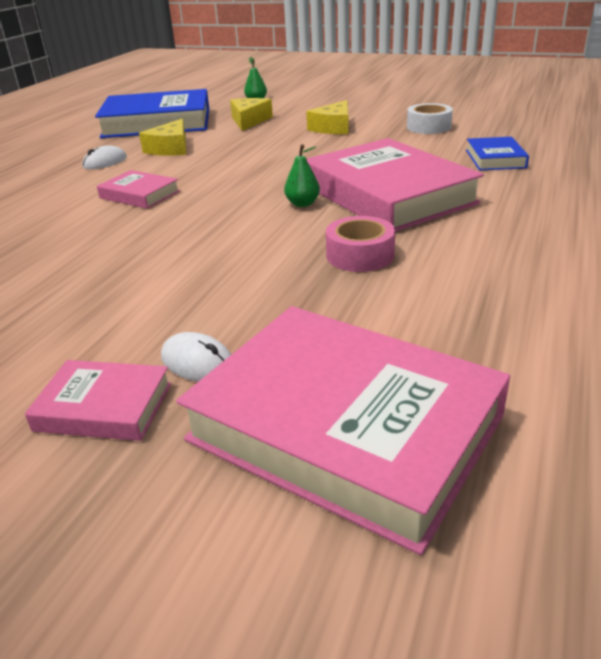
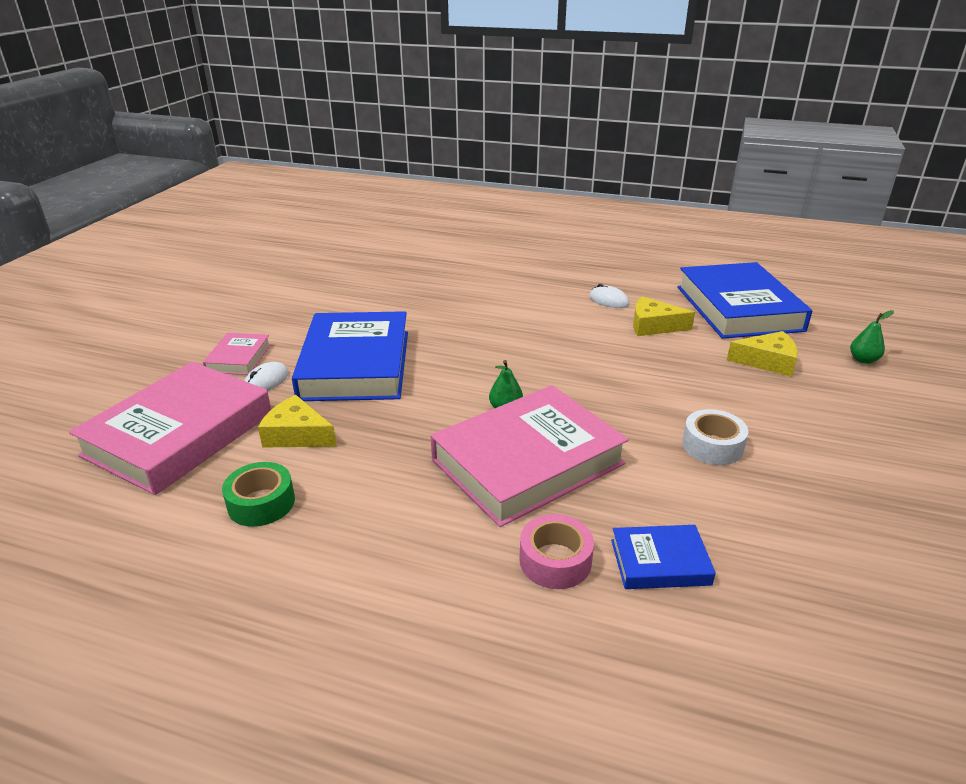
camera: 85 degrees right, 0 degrees up
pink book [97,170,180,209] -> none
yellow cheese [306,100,349,134] -> yellow cheese moved to [258,395,337,447]
pink tape [326,216,395,272] -> pink tape moved to [519,514,594,589]
white tape [407,103,453,134] -> white tape moved to [682,409,748,465]
none -> green tape [222,462,295,527]
none -> blue book [292,311,408,401]

